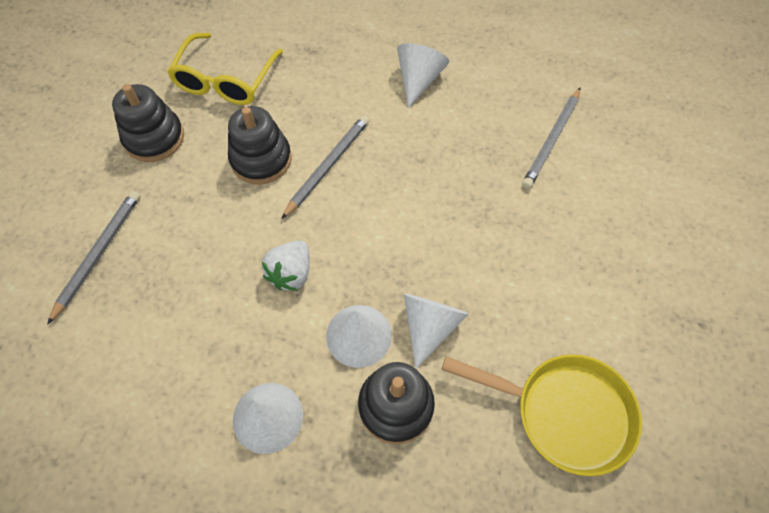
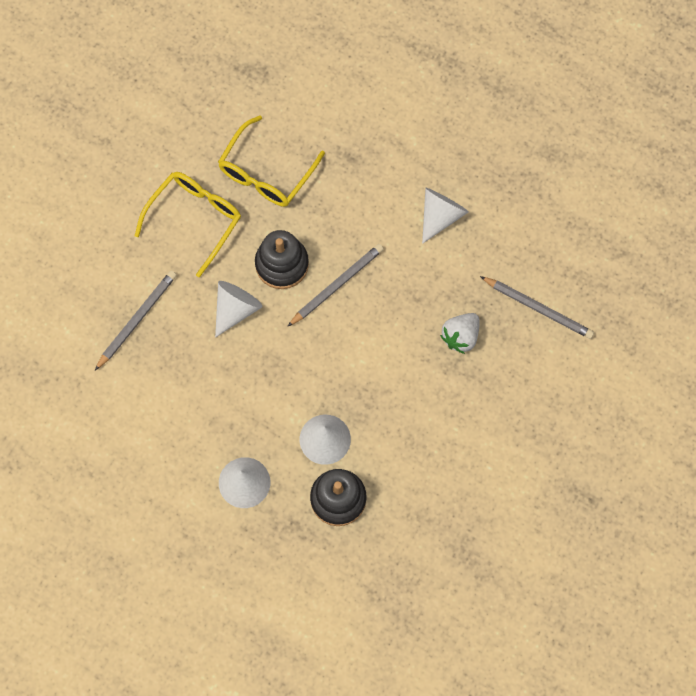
camera: 15 degrees right, 10 degrees up
black stacking toy [112,84,184,162] -> yellow glasses [135,172,241,277]
white strawberry [262,240,310,291] -> white strawberry moved to [440,313,480,354]
white cone [404,293,468,369] -> white cone moved to [215,281,263,338]
yellow pan [441,354,642,476] -> none
grey pencil [522,87,581,189] -> grey pencil turned 105 degrees counterclockwise [480,276,594,339]

